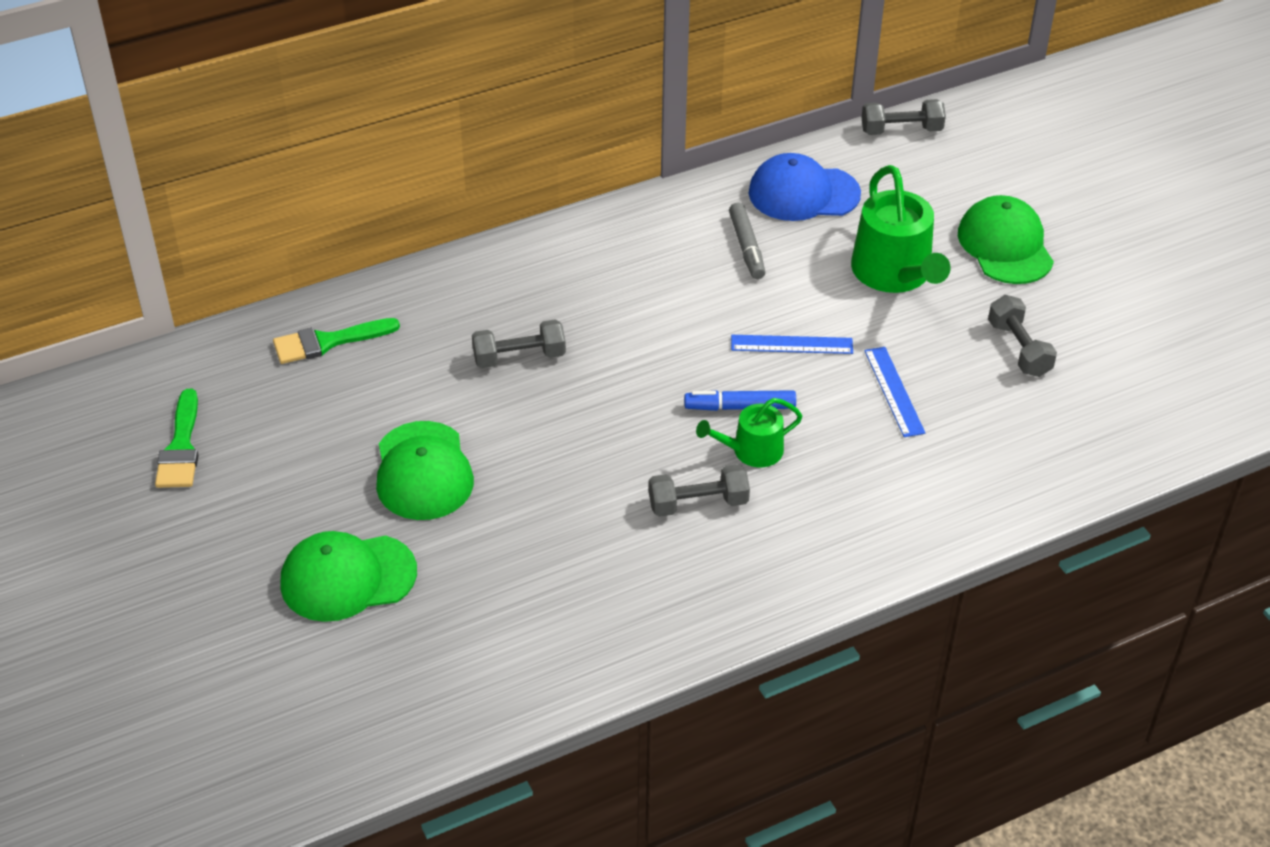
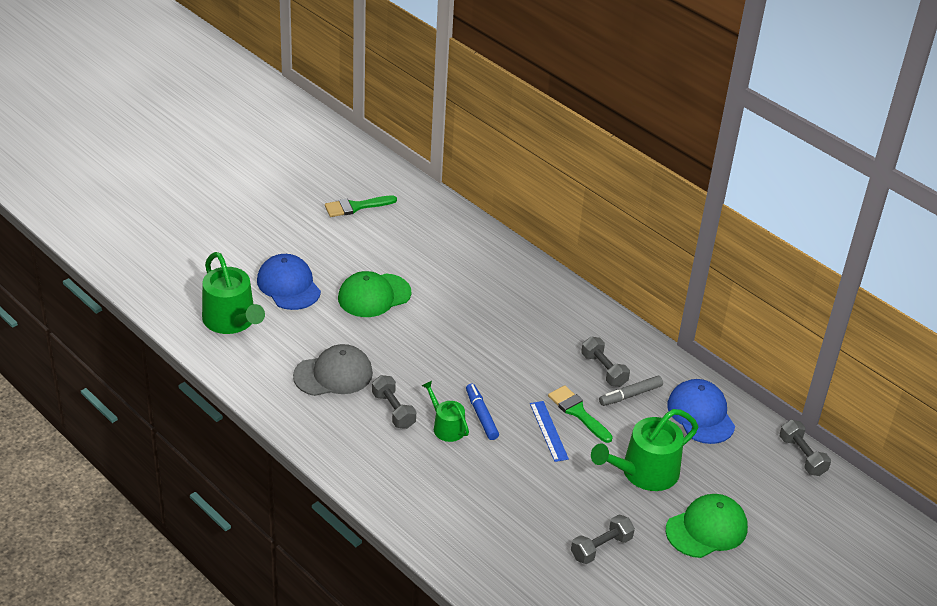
camera: 70 degrees right, 5 degrees down
green brush [273,318,400,364] -> green brush moved to [548,385,613,443]
green cap [280,531,417,622] -> blue cap [257,254,321,310]
grey dumbbell [472,319,566,368] -> grey dumbbell moved to [581,337,630,387]
blue ruler [864,347,925,437] -> none
none -> green watering can [202,252,265,334]
none -> grey cap [293,344,373,396]

